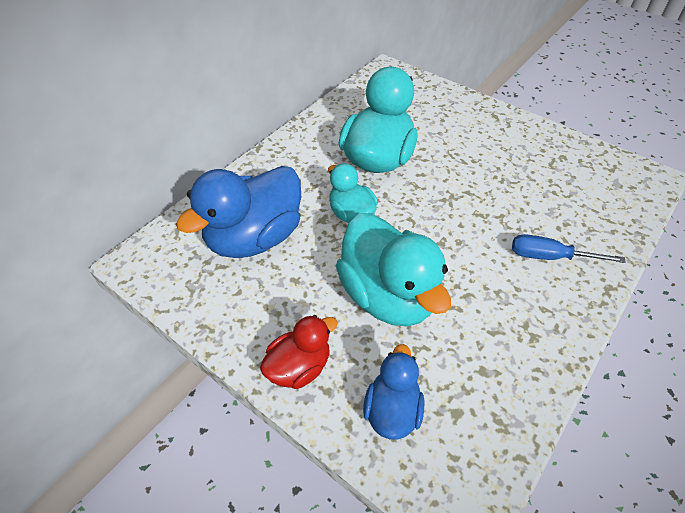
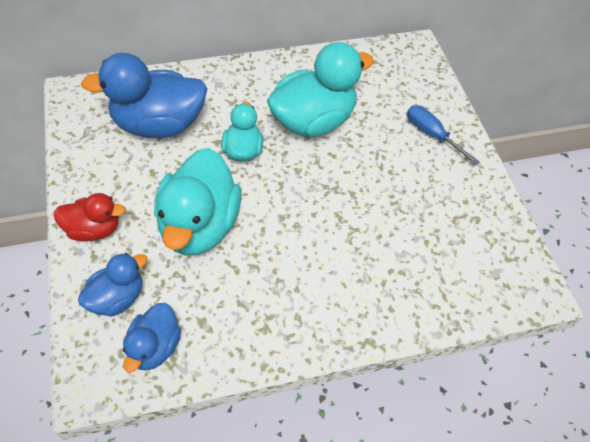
camera: 35 degrees right, 5 degrees up
blue screwdriver [512,234,626,263] -> blue screwdriver moved to [407,105,480,165]
none -> blue duck [123,303,181,372]

